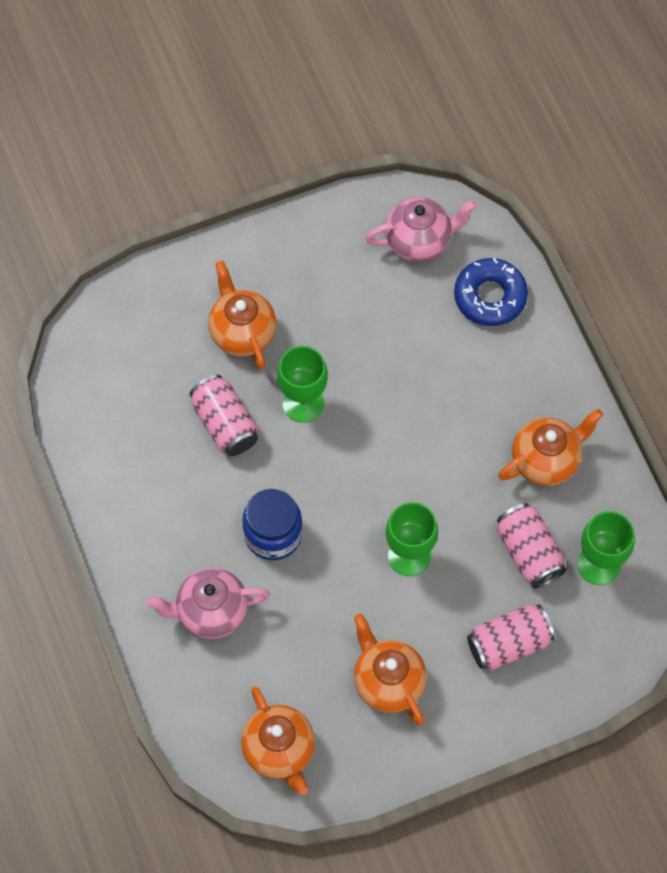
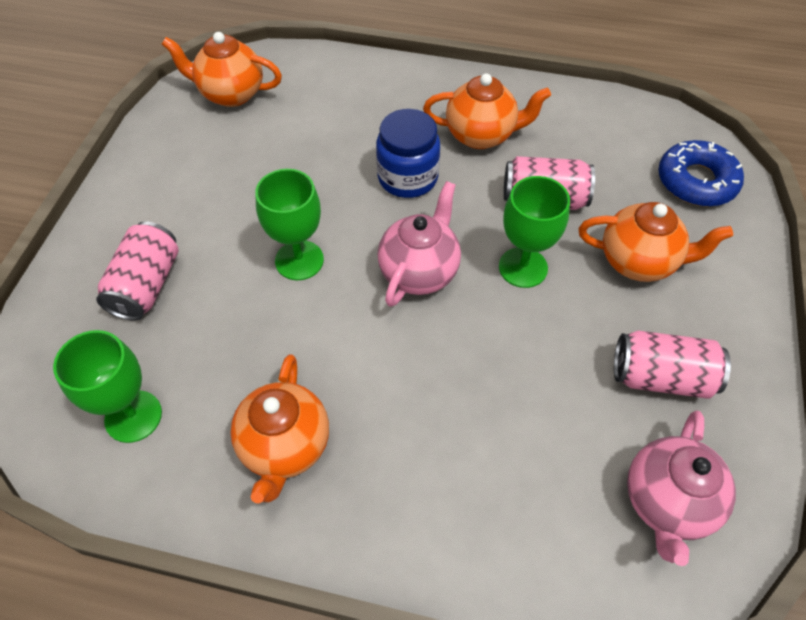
camera: 125 degrees right, 10 degrees down
pink teapot [146,568,270,639] -> pink teapot moved to [378,181,461,307]
orange teapot [354,614,427,725] -> orange teapot moved to [423,73,551,149]
blue donut [454,258,528,326] -> blue donut moved to [658,140,744,207]
pink can [496,503,567,588] -> pink can moved to [614,331,731,399]

